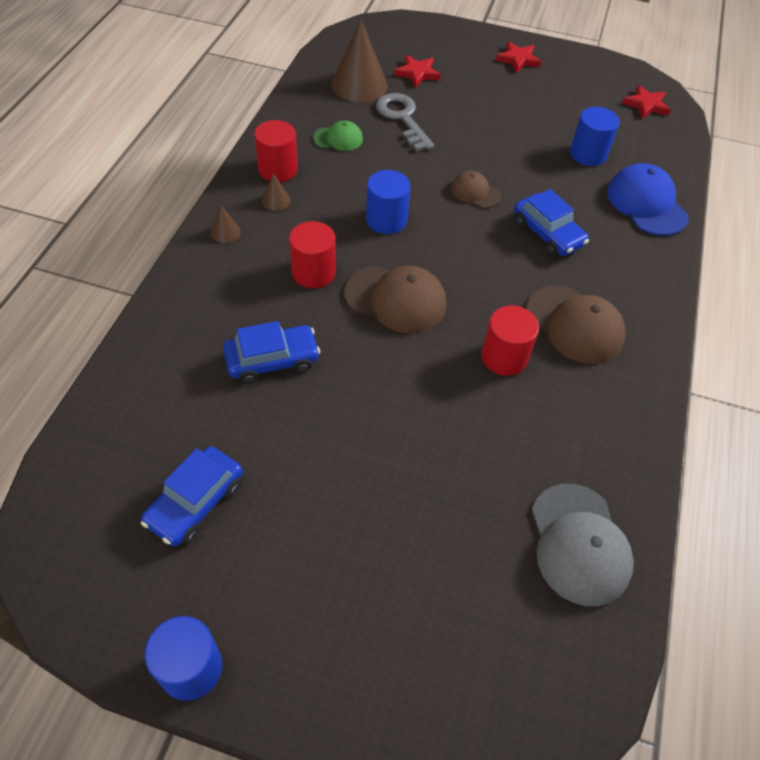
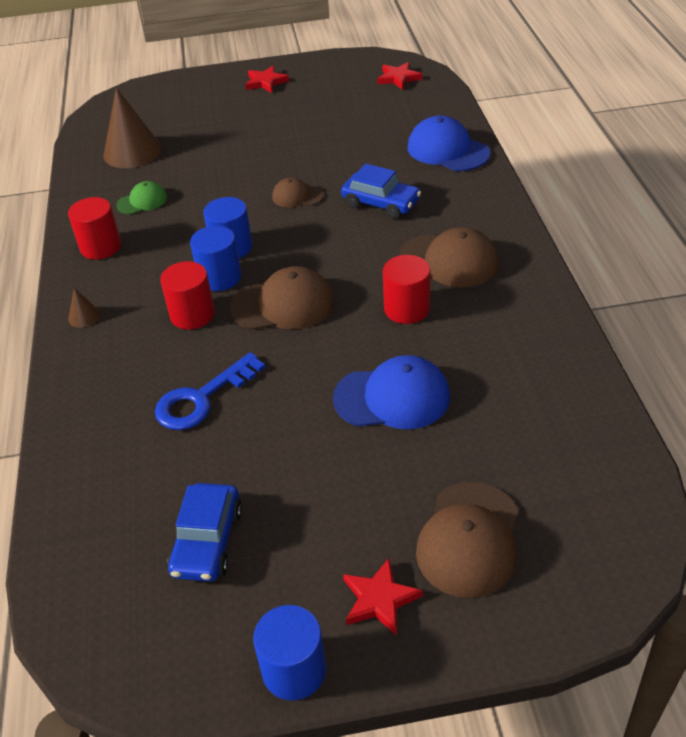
camera: 20 degrees left, 10 degrees down
blue car [223,321,320,384] -> blue key [155,352,265,430]
brown cone [262,173,291,211] -> none
grey key [376,93,434,152] -> none
red star [394,55,441,88] -> red star moved to [343,558,423,636]
grey cap [531,484,634,606] -> none
blue cylinder [570,107,620,166] -> blue cylinder moved to [190,226,241,291]
none -> blue cap [333,355,450,429]
none -> brown cap [416,482,518,598]

